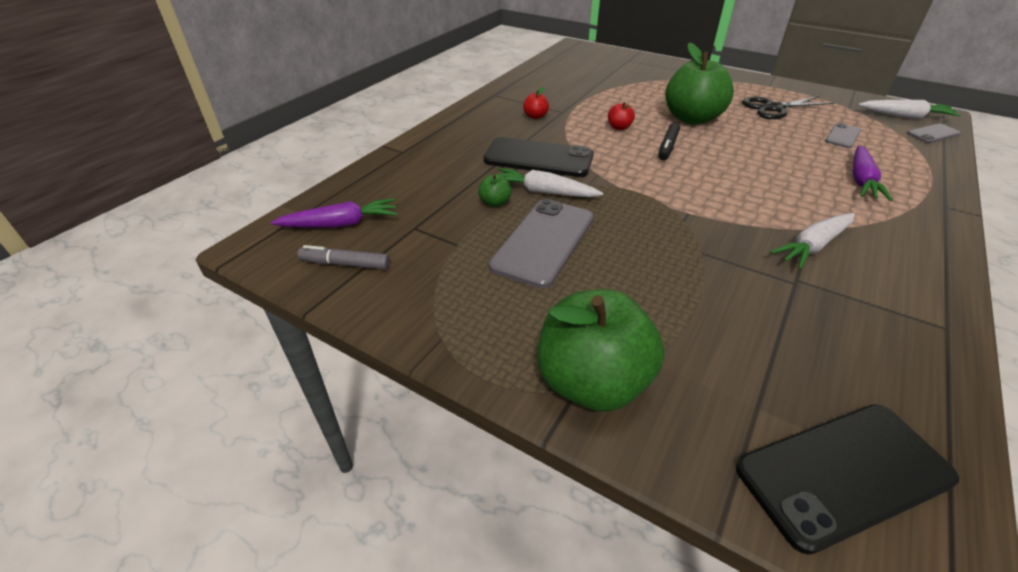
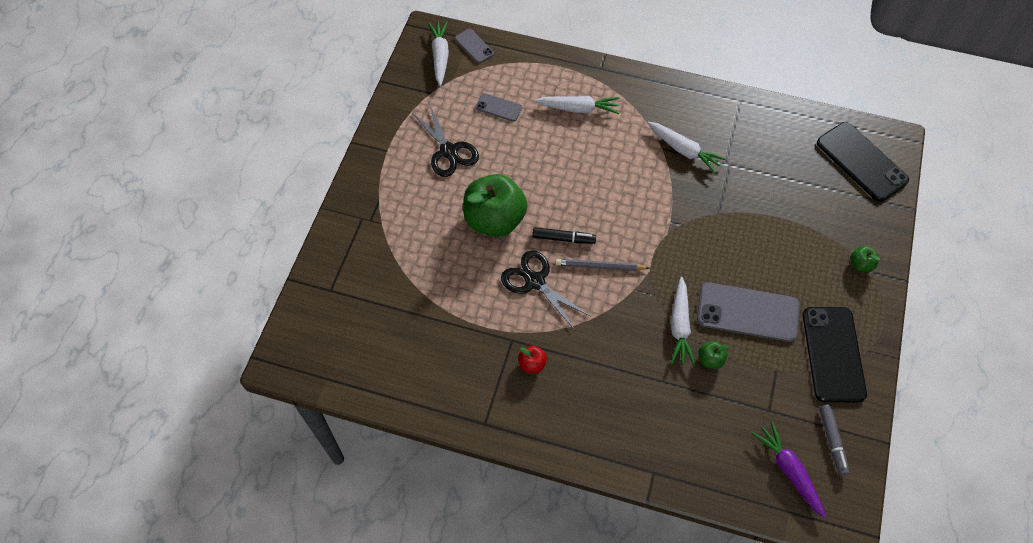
camera: 105 degrees left, 20 degrees up
black phone [483,137,594,177] -> black phone moved to [803,307,867,402]
green apple [537,289,665,412] -> green apple [850,246,880,272], size x0.41
red apple [608,102,635,130] -> black scissors [501,250,590,330]
purple carrot [852,145,893,201] -> white carrot [534,96,619,114]
none -> grey pencil [555,259,649,271]

